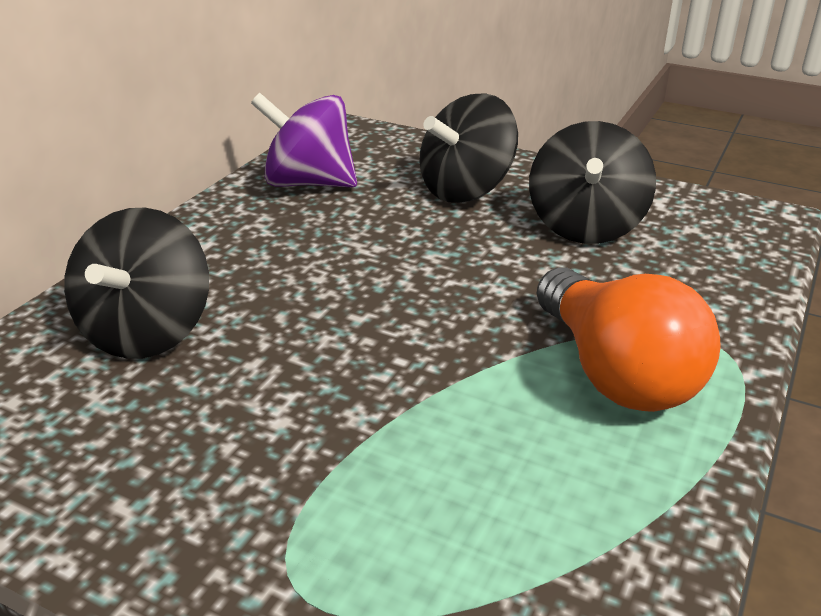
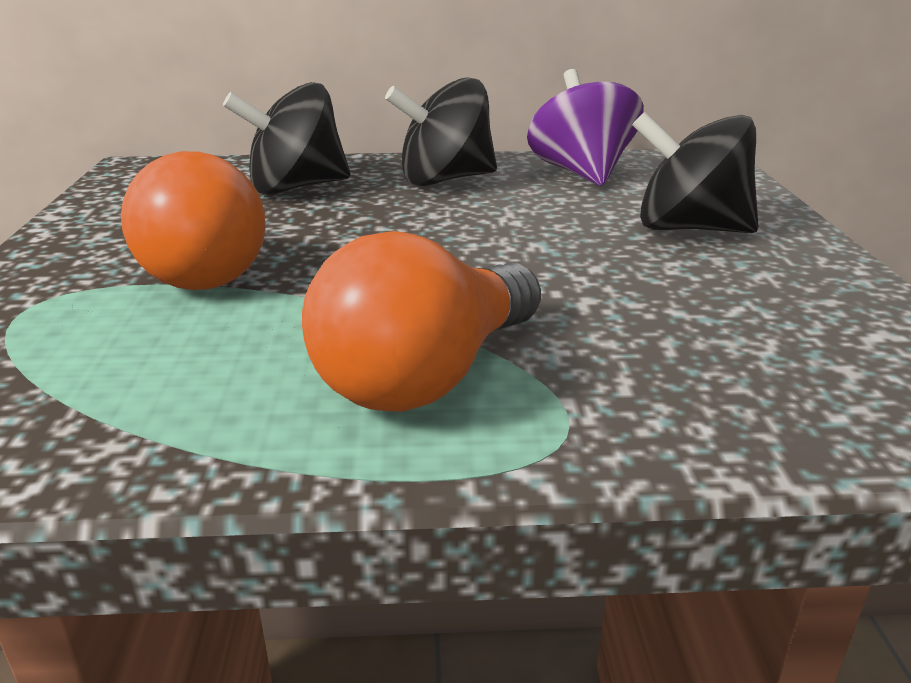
camera: 60 degrees right, 5 degrees down
black spinning top [529,121,656,244] -> black spinning top moved to [385,77,497,186]
none -> orange light bulb [121,151,266,290]

